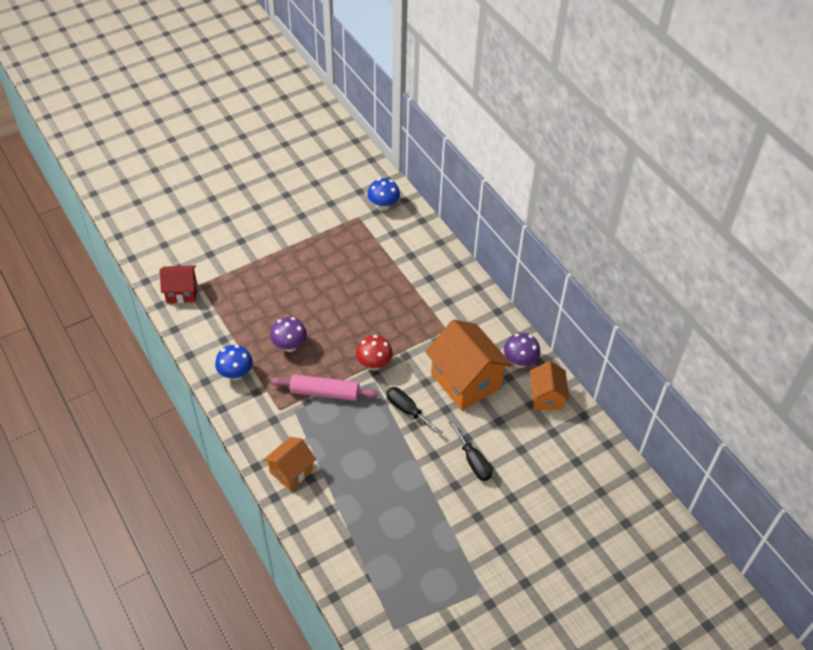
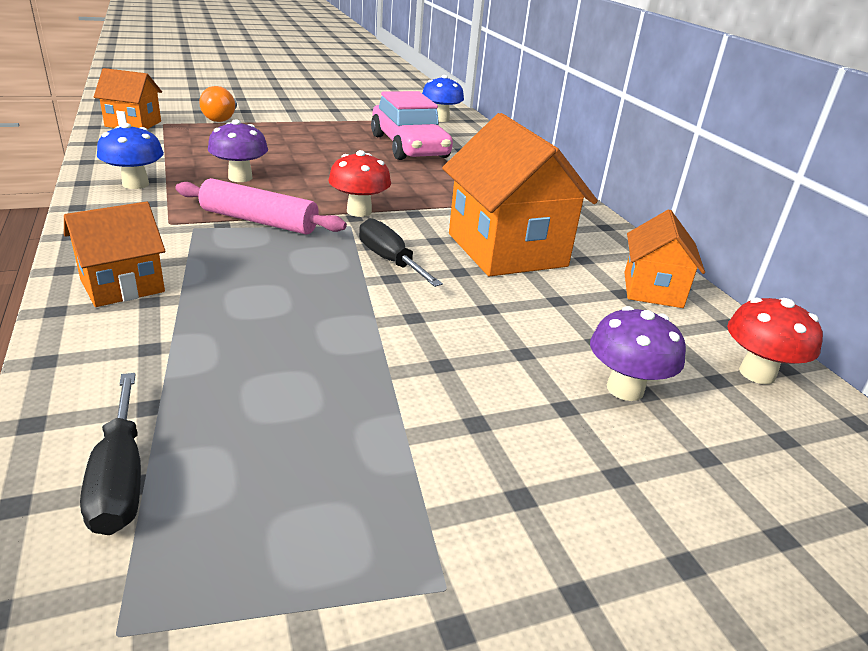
camera: 10 degrees right, 20 degrees down
red house [160,265,197,303] -> orange house [94,68,162,129]
black screwdriver [449,420,492,481] -> black screwdriver moved to [80,373,141,535]
purple mushroom [504,333,540,368] -> purple mushroom moved to [590,306,686,401]
none -> orange light bulb [199,86,237,122]
none -> pink car [371,91,453,160]
none -> red mushroom [727,297,823,384]

